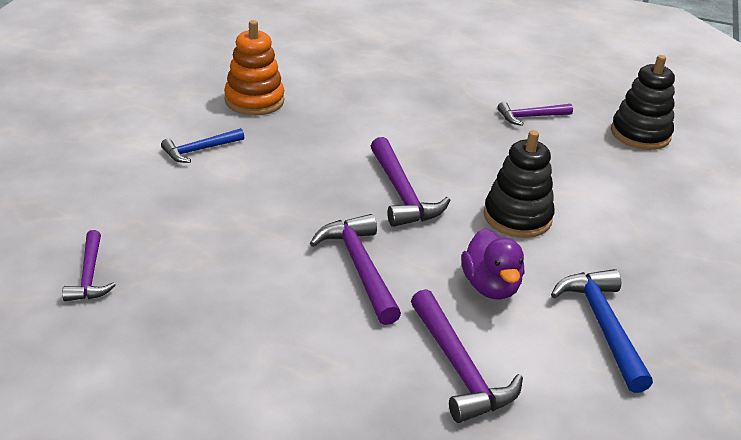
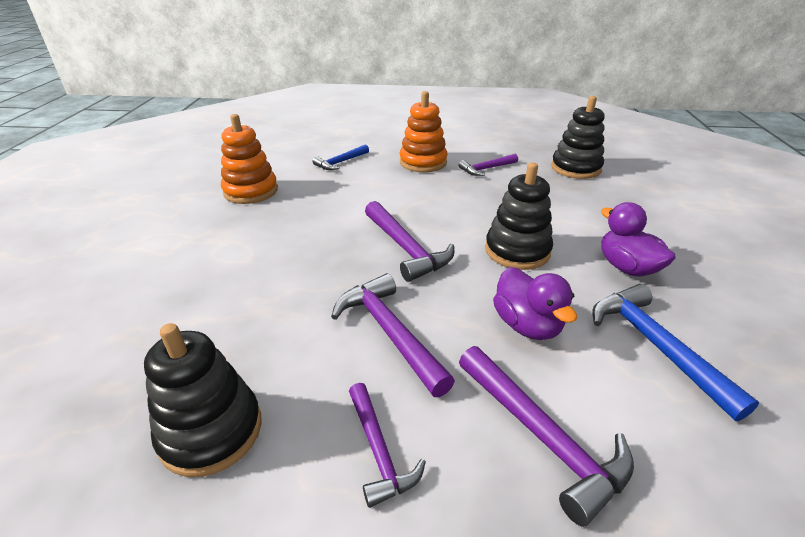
camera: 10 degrees left, 0 degrees up
purple hammer [62,230,116,301] -> purple hammer moved to [349,383,426,508]
blue hammer [161,128,244,163] -> blue hammer moved to [313,144,369,170]
none -> black stacking toy [144,323,262,477]
none -> orange stacking toy [400,91,448,172]
none -> purple duck [601,202,676,277]

